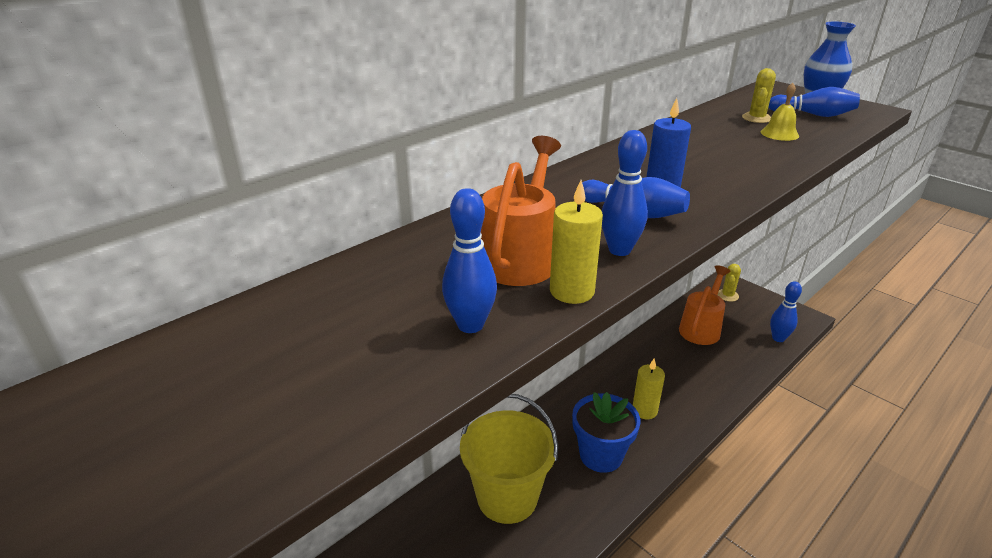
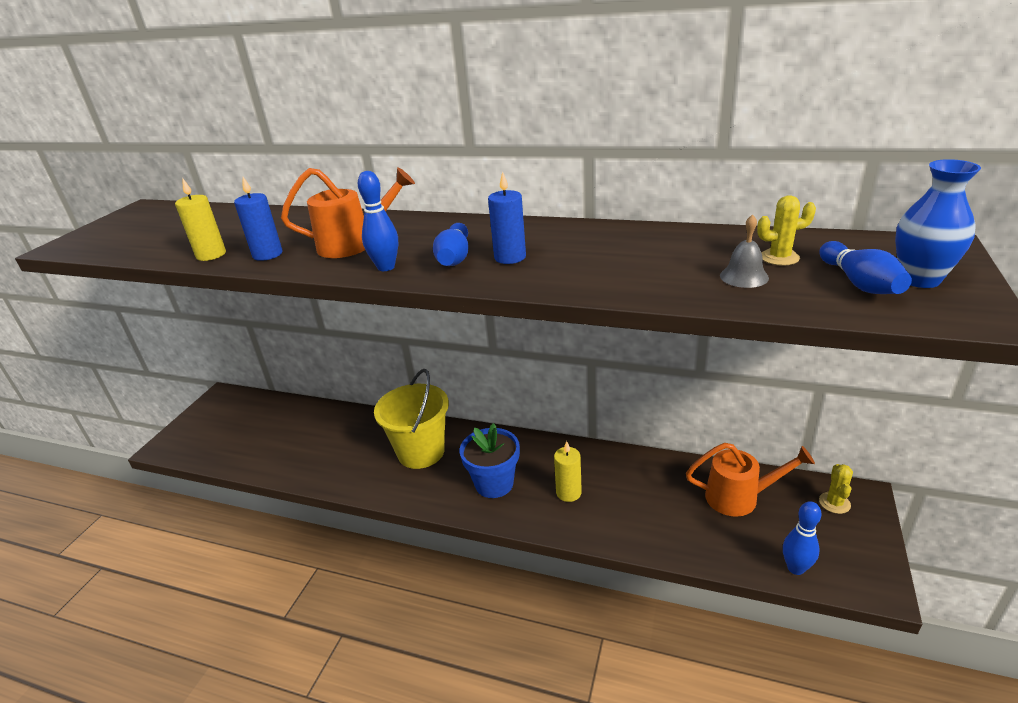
camera: 65 degrees right, 0 degrees up
blue bowling pin [442,188,497,333] -> blue candle [234,177,282,261]
yellow candle [550,180,603,304] -> yellow candle moved to [175,179,226,261]
yellow cactus [718,264,741,302] -> yellow cactus turned 75 degrees counterclockwise [819,464,853,514]
yellow bell [761,83,799,141] -> grey bell [720,214,769,288]

